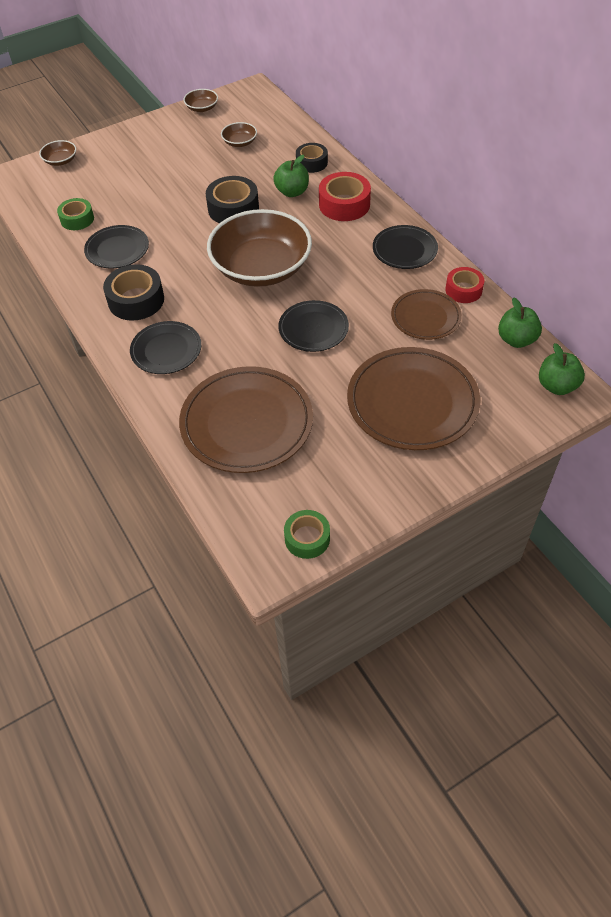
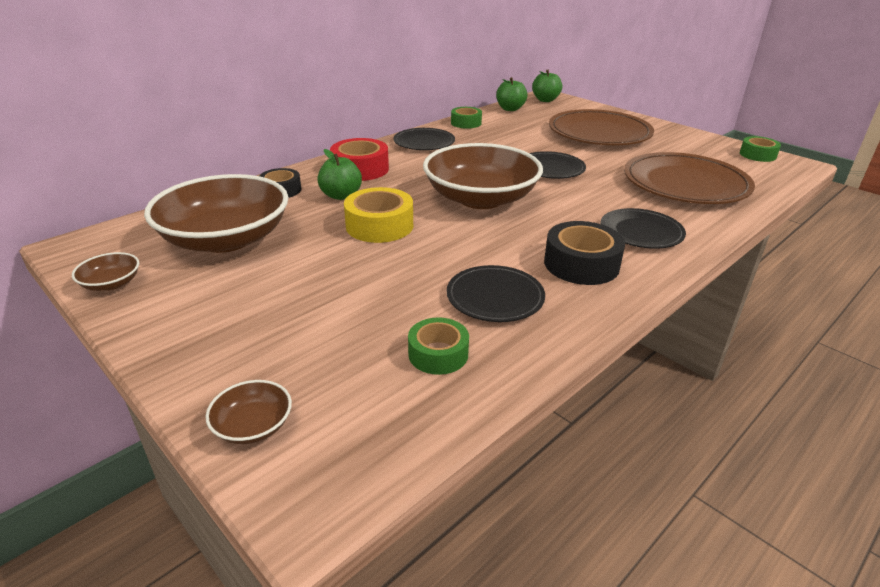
camera: 105 degrees left, 20 degrees down
black tape [206,176,259,223] -> yellow tape [344,187,413,243]
brown bowl [221,122,257,147] -> brown bowl [144,174,288,253], size x2.46
brown plate [391,289,462,340] -> none
red tape [446,267,484,303] -> green tape [451,107,482,129]

